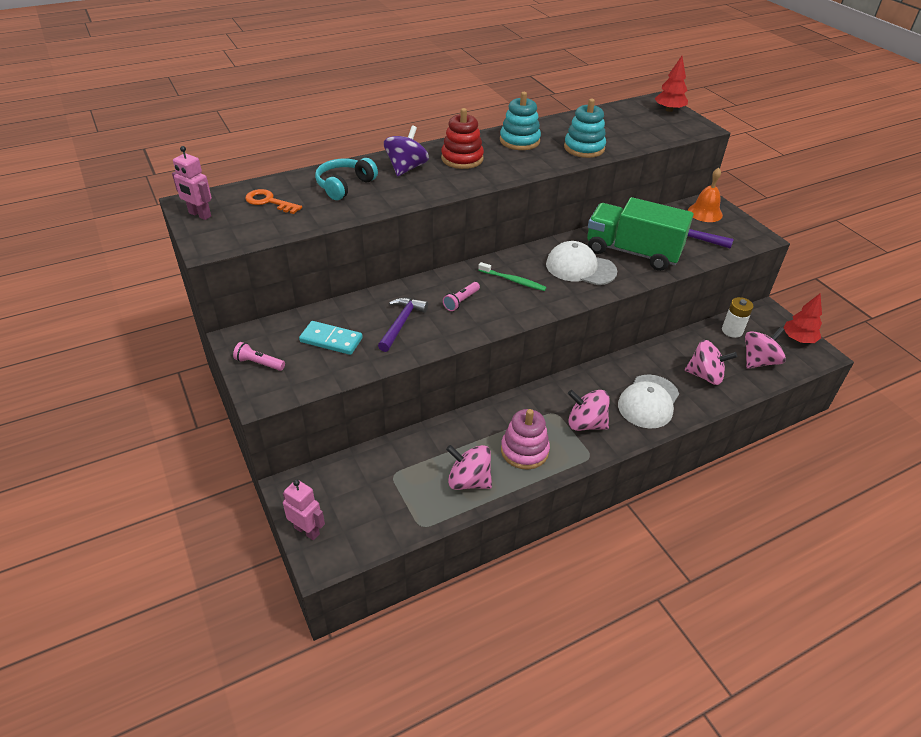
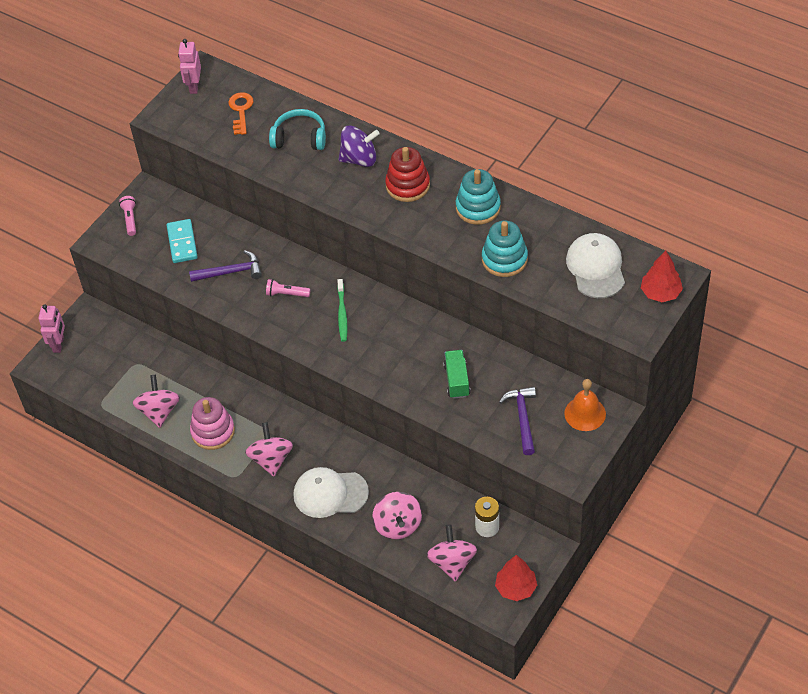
camera: 65 degrees right, 10 degrees up
white cap [546,241,617,285] -> white cap moved to [566,233,625,298]
green truck [587,197,693,271] -> green truck [443,350,470,399], size x0.48
pink spinning top [745,327,786,369] -> pink spinning top turned 120 degrees counterclockwise [427,524,477,582]

